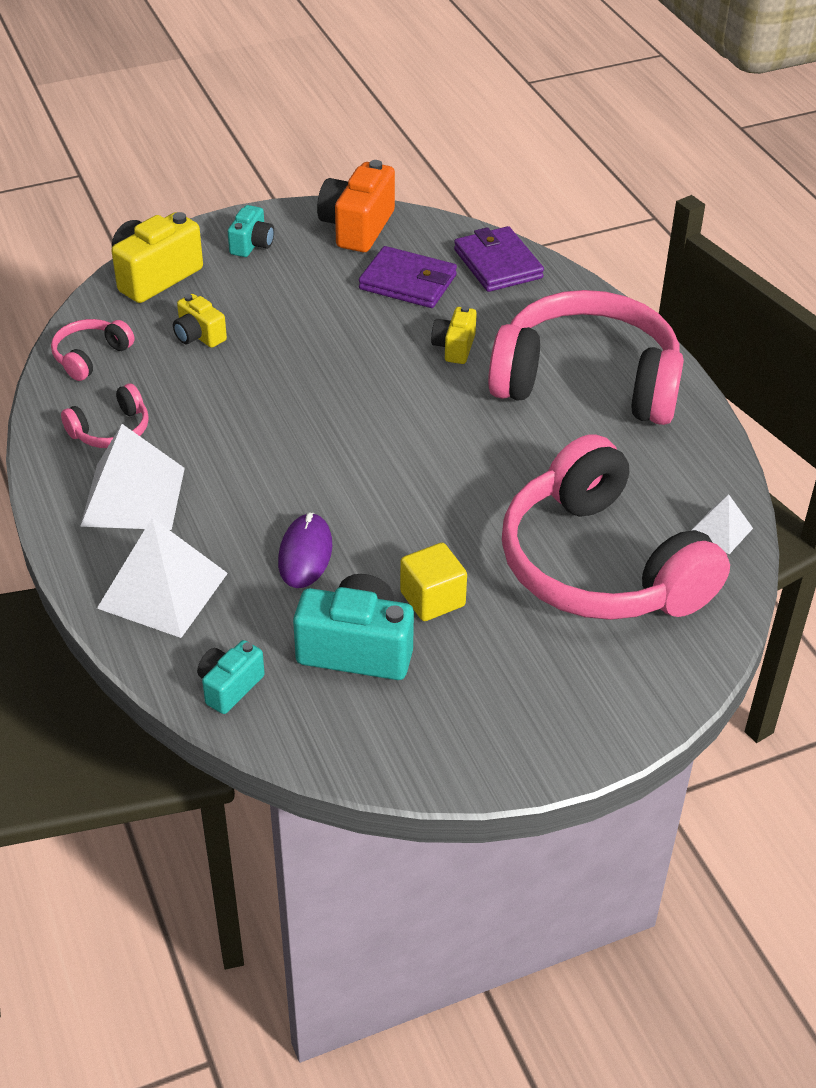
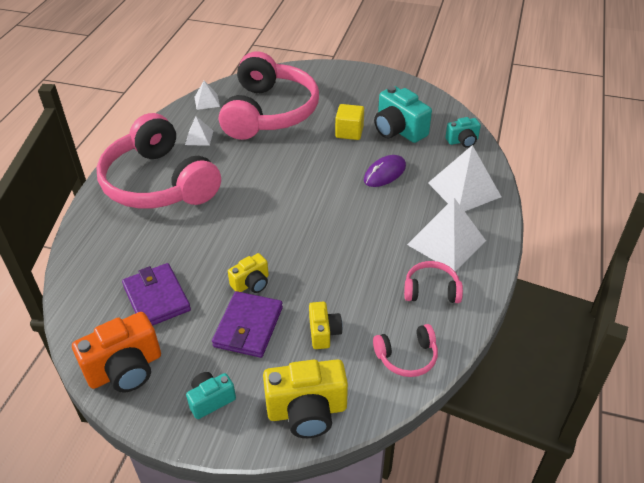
camera: 140 degrees left, 0 degrees up
yellow camera [431,306,477,364] -> yellow camera moved to [228,253,269,293]
purple wallet [454,226,544,292] -> purple wallet moved to [212,291,283,358]
none -> white pyramid [185,116,213,146]

